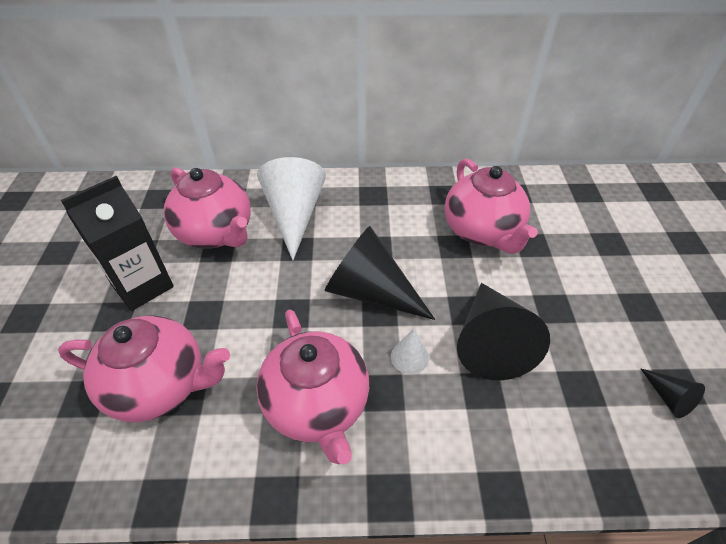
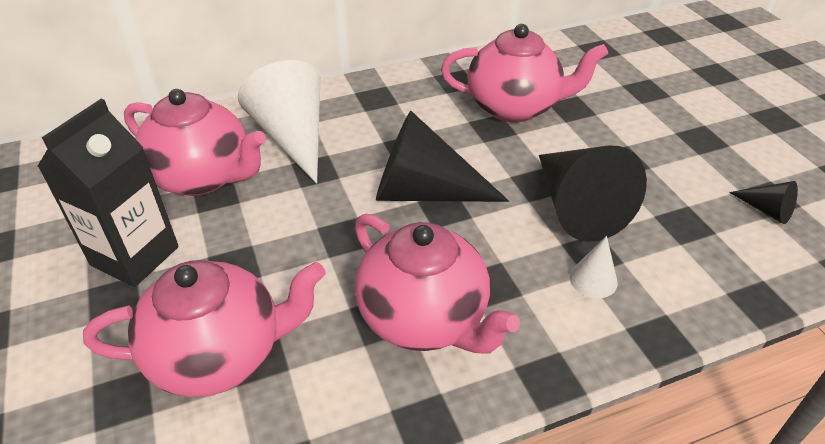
camera: 20 degrees left, 5 degrees down
white cone [391,329,429,374] -> white cone moved to [570,236,618,298]
pink teapot [445,159,538,254] -> pink teapot turned 45 degrees counterclockwise [441,24,608,122]

